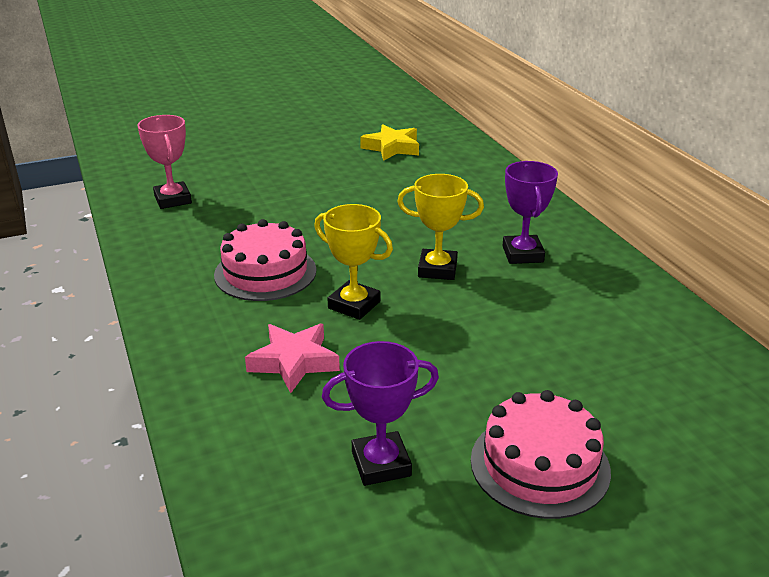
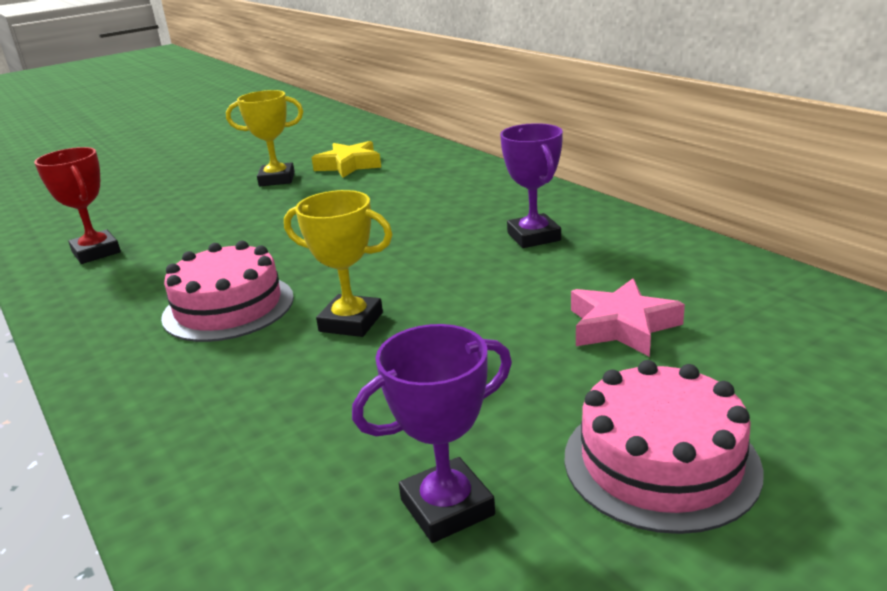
camera: 10 degrees left, 5 degrees down
pink trophy [137,115,192,209] -> red trophy [34,147,121,264]
pink star [245,324,340,393] -> pink star moved to [571,279,685,357]
yellow trophy [397,174,484,280] -> yellow trophy moved to [226,90,303,186]

